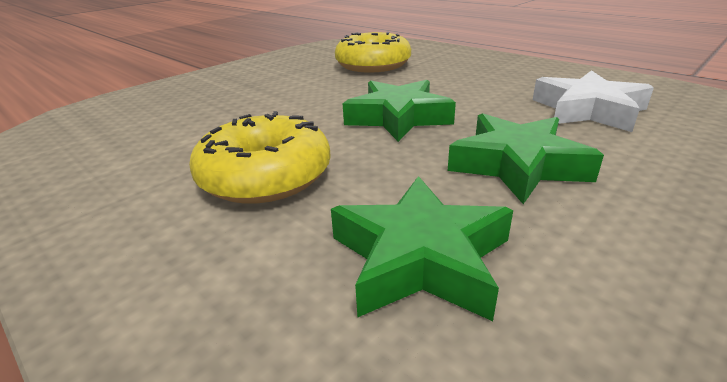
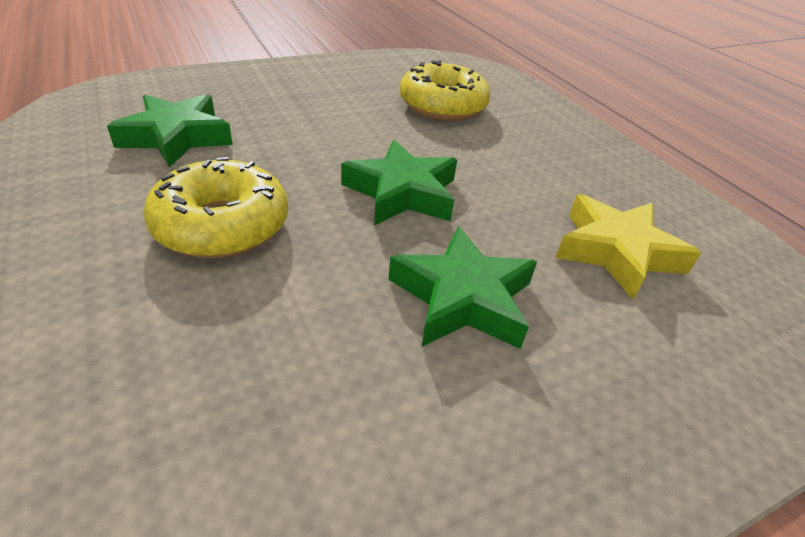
camera: 15 degrees right, 10 degrees up
green star [331,176,513,321] -> green star moved to [107,94,233,168]
white star [533,70,654,132] -> yellow star [555,194,701,299]

